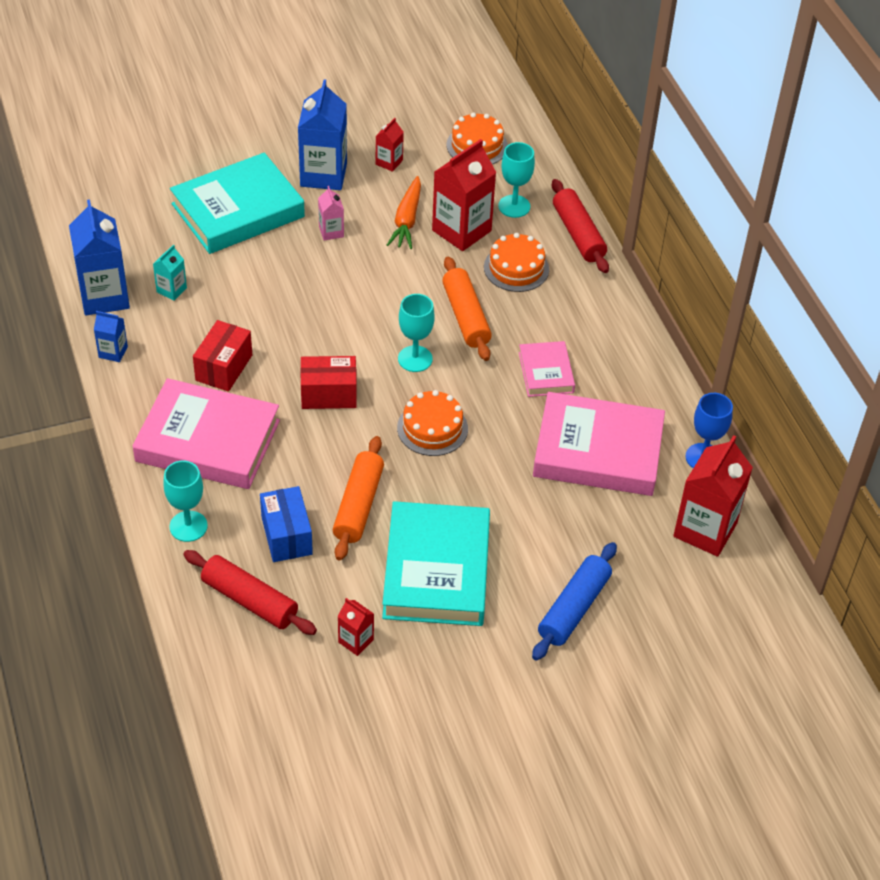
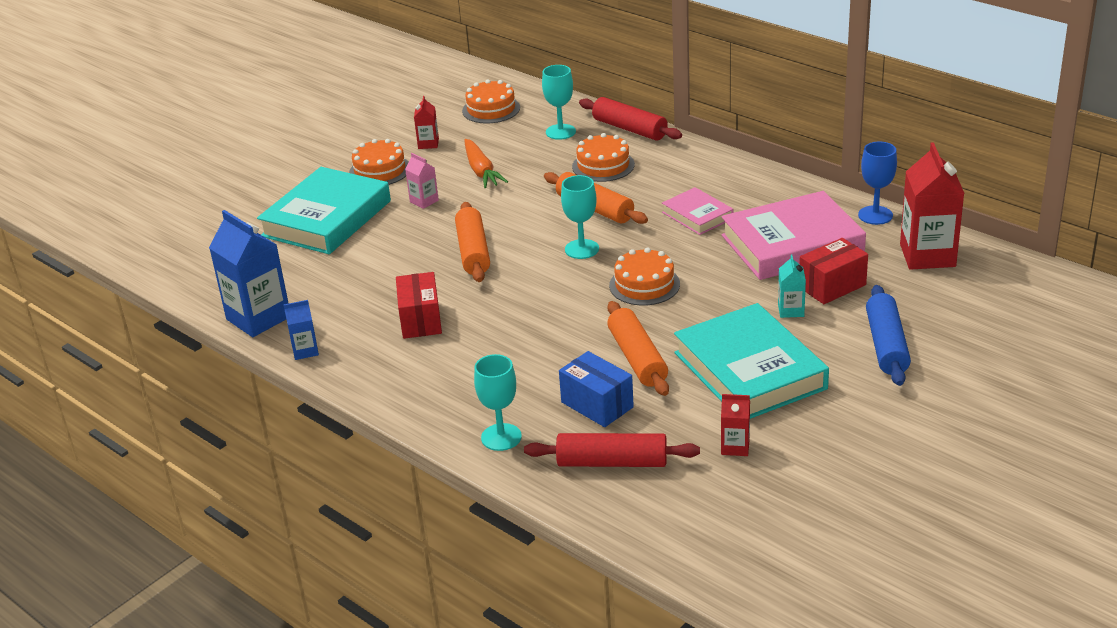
camera: 25 degrees left, 15 degrees down
pink book [133,378,280,489] -> none
turquoise carton [153,245,187,301] -> turquoise carton moved to [778,254,806,318]
blue carton [298,79,347,190] -> orange cake [349,139,408,185]
red box [300,356,357,409] -> red box moved to [799,238,868,304]
red carton [432,139,497,251] -> none
none -> orange rolling pin [455,202,490,282]

